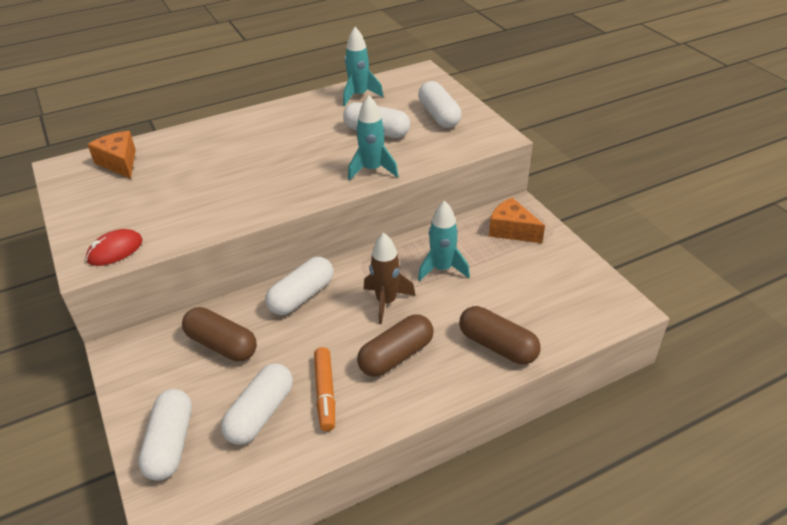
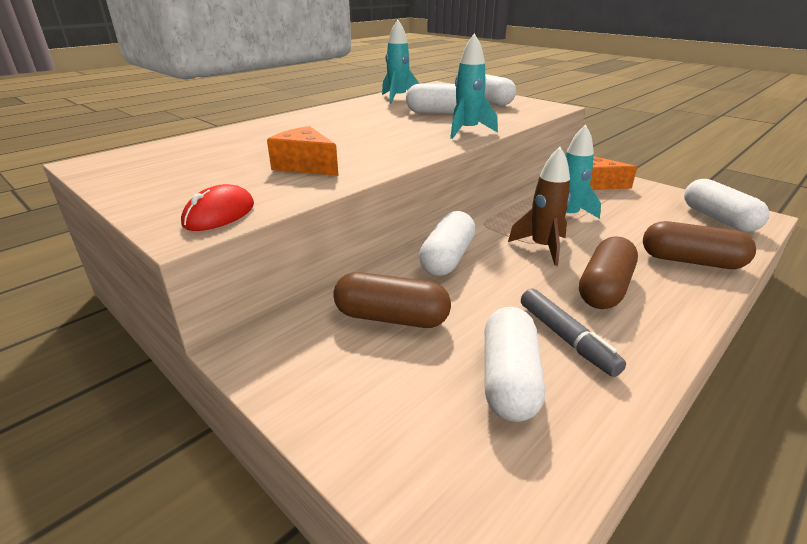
camera: 20 degrees left, 10 degrees down
orange cheese [87,131,136,179] -> orange cheese moved to [267,126,338,176]
white capsule [138,389,192,481] -> white capsule moved to [684,179,769,232]
orange marker [314,347,335,431] -> grey marker [521,288,626,377]

